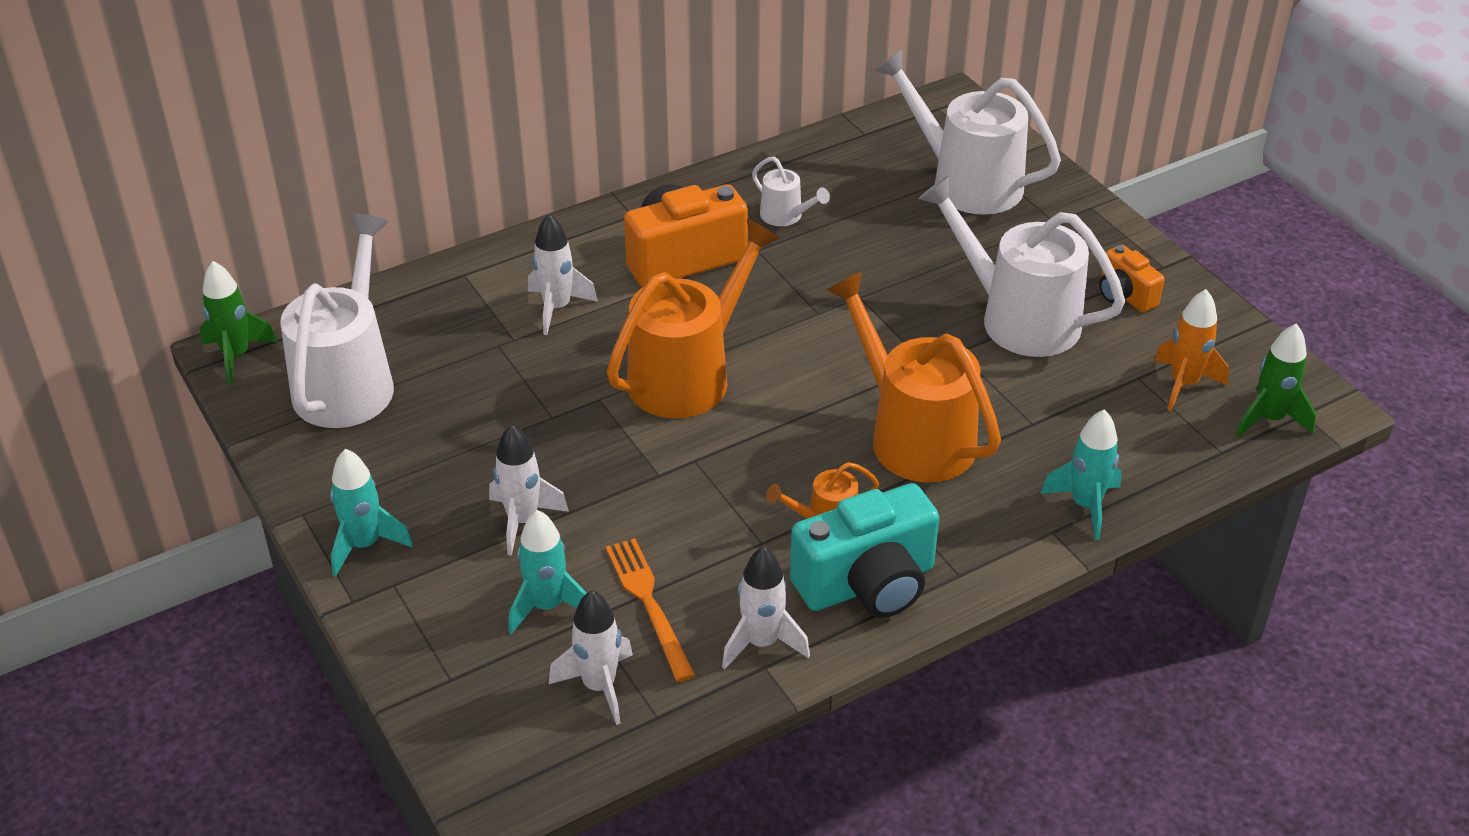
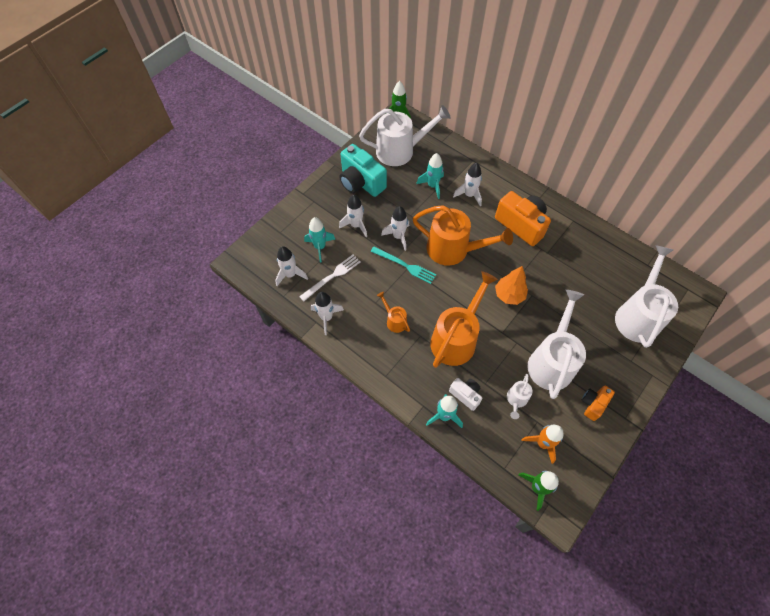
camera: 70 degrees right, 20 degrees up
turquoise rocket [330,449,413,576] -> turquoise rocket moved to [416,153,444,199]
orange fork [606,538,695,682] -> white fork [299,255,360,301]
white watering can [752,157,830,226] -> white watering can moved to [507,374,533,419]
turquoise camera [790,483,939,618] -> turquoise camera moved to [339,144,387,197]
none -> turquoise fork [370,247,436,284]
none -> white rocket [381,206,409,251]
none -> white camera [449,378,482,411]
none -> orange tree [495,266,528,305]

